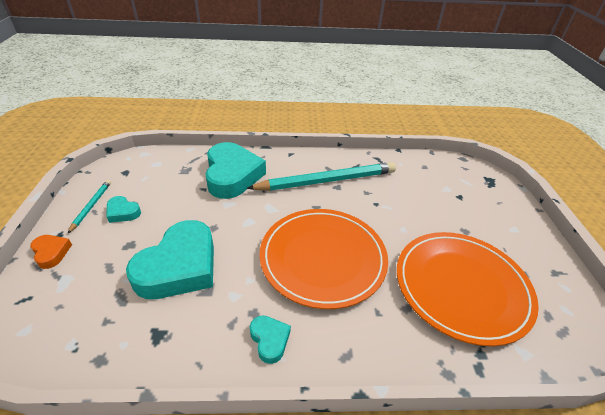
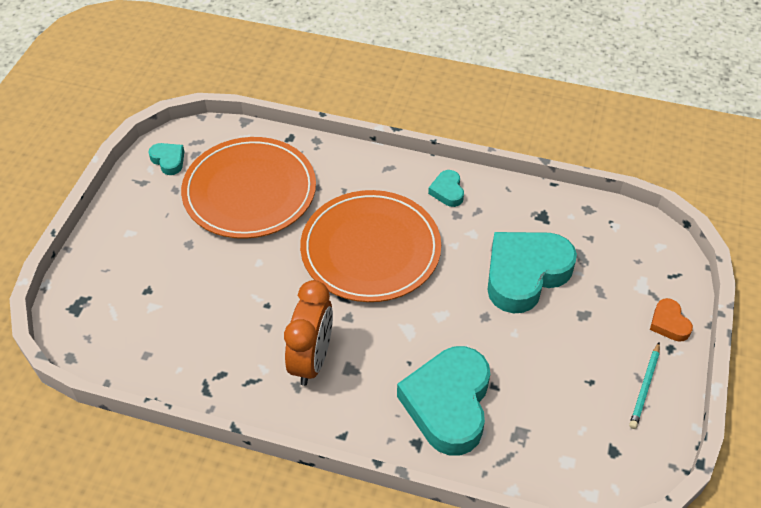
camera: 160 degrees left, 10 degrees up
turquoise heart [106,196,141,223] -> turquoise heart moved to [149,143,185,175]
turquoise pencil [247,162,396,191] -> orange clock [284,280,333,386]

